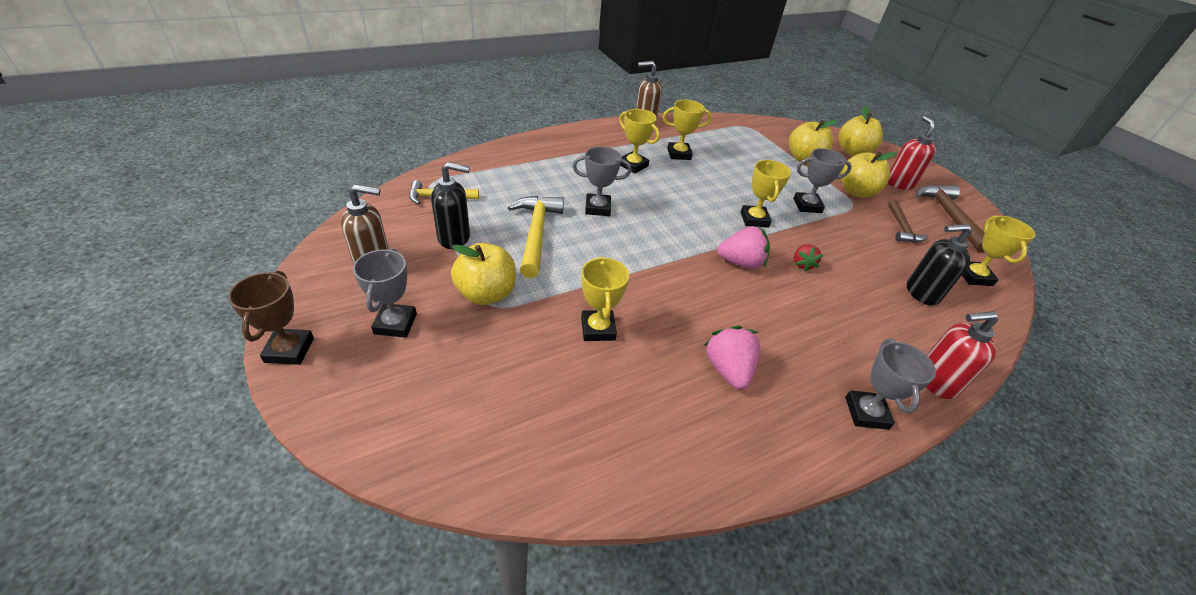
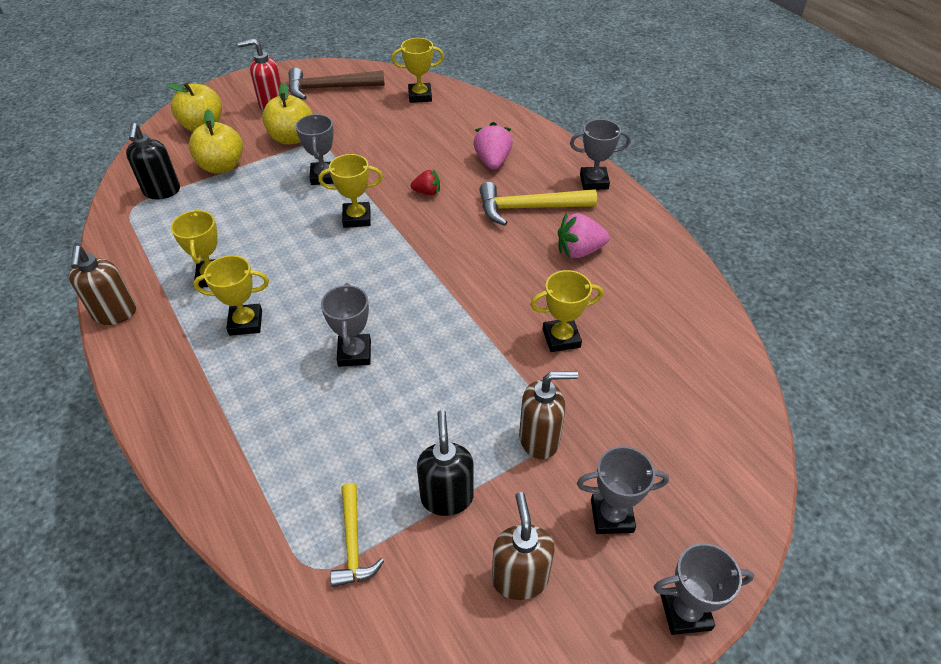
camera: 90 degrees left, 5 degrees up
brown trophy [228,271,314,365] -> grey trophy [654,543,754,635]
yellow apple [451,243,516,305] -> brown soap dispenser [519,371,578,459]
yellow hammer [508,196,564,278] -> yellow hammer moved to [479,182,597,226]
yellow trophy [619,109,660,174] -> yellow trophy turned 45 degrees clockwise [193,255,269,336]
pink strawberry [717,226,770,269] -> pink strawberry moved to [473,122,513,170]
brown hammer [888,200,928,243] -> none
black soap dispenser [907,224,972,306] -> black soap dispenser moved to [126,123,180,199]
red soap dispenser [926,311,999,399] -> none

